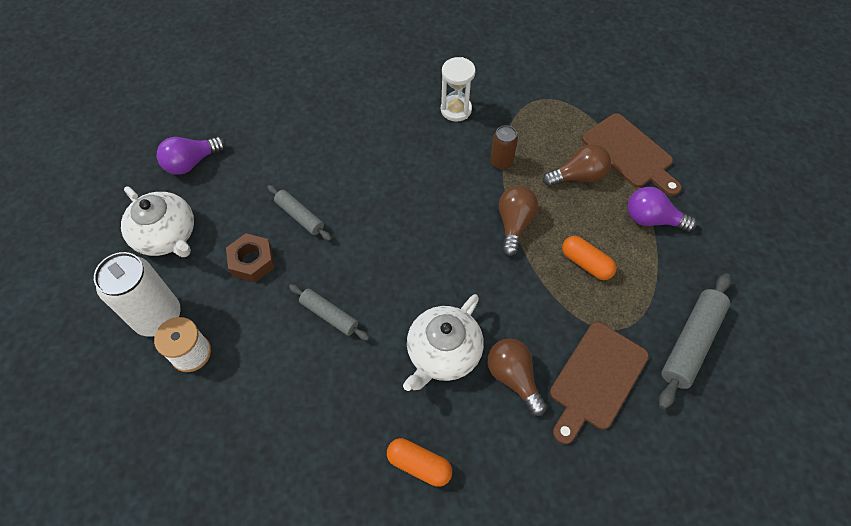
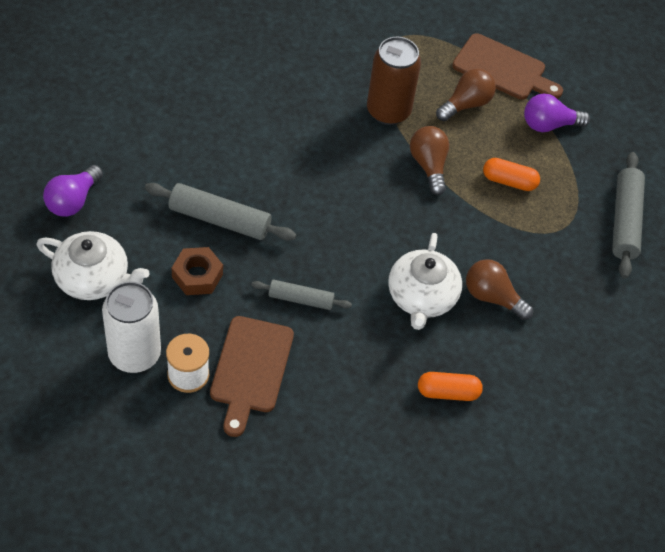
camera: 30 degrees left, 5 degrees down
grey rolling pin [267,185,332,241] -> grey rolling pin [145,183,296,241], size x1.62
white hourglass [441,57,476,122] -> none
brown can [490,125,518,170] -> brown can [367,37,421,125], size x1.86
brown cutting board [550,322,649,444] -> brown cutting board moved to [210,316,294,437]

